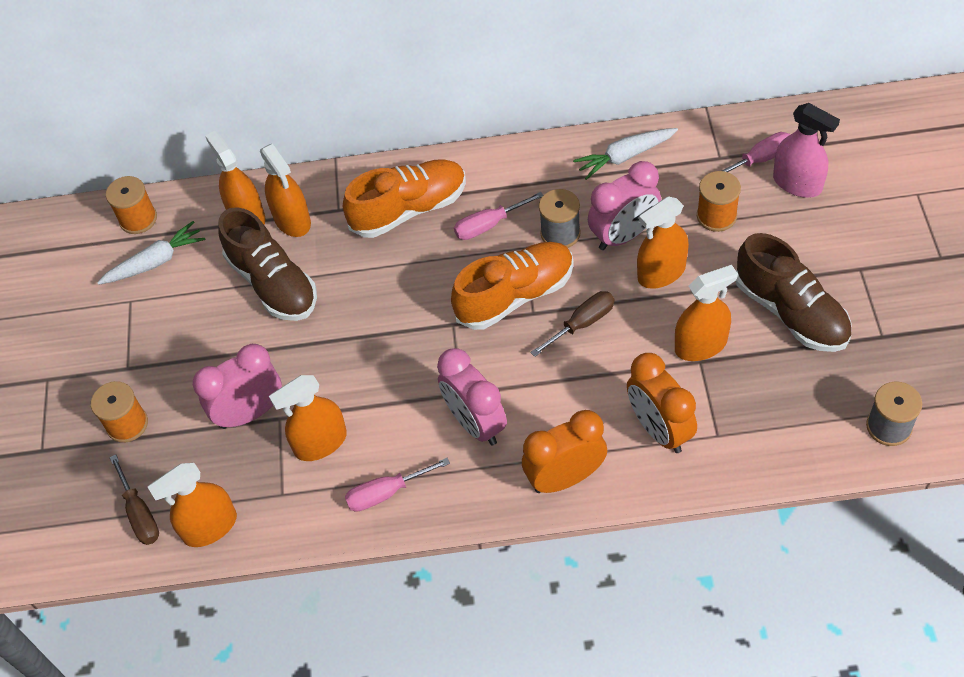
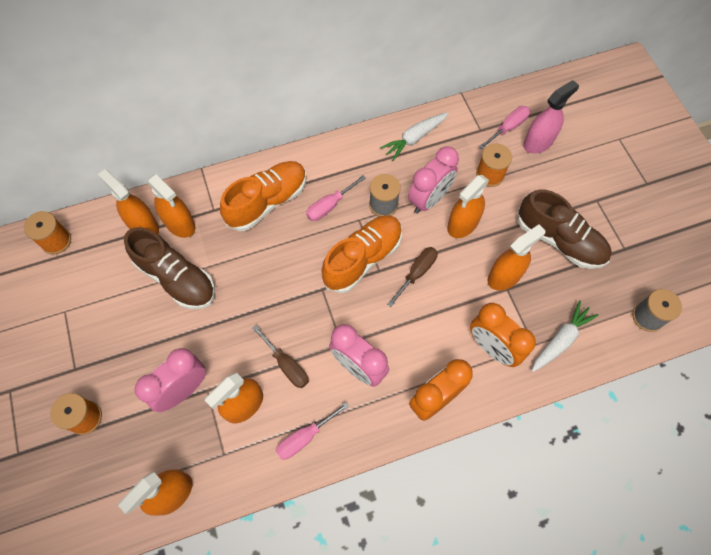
camera: 20 degrees left, 10 degrees up
white carrot [97,221,205,285] -> white carrot moved to [532,300,598,372]
brown screwdriver [110,454,159,545] -> brown screwdriver moved to [252,325,309,388]
pink spray bottle [773,103,840,197] -> pink spray bottle turned 60 degrees counterclockwise [523,80,579,154]

